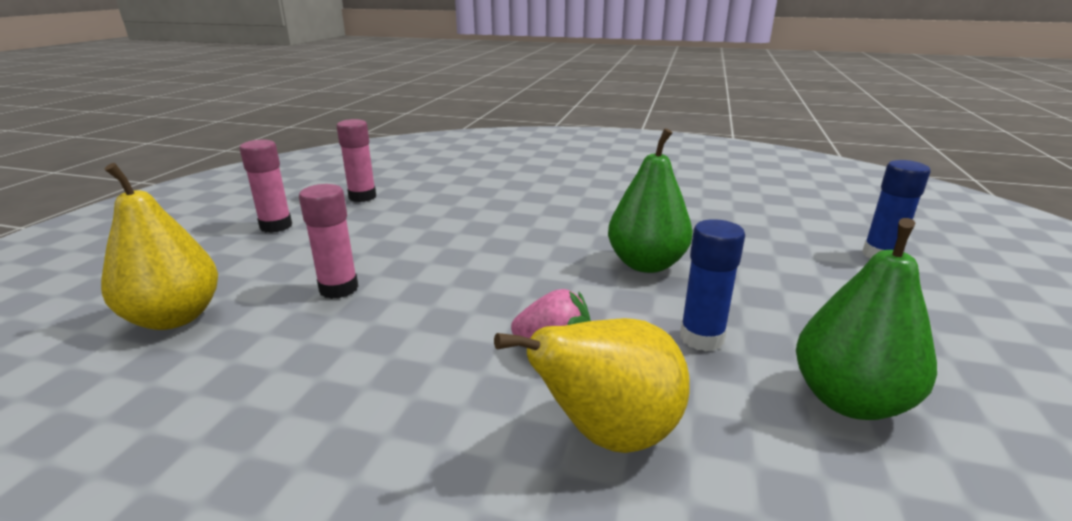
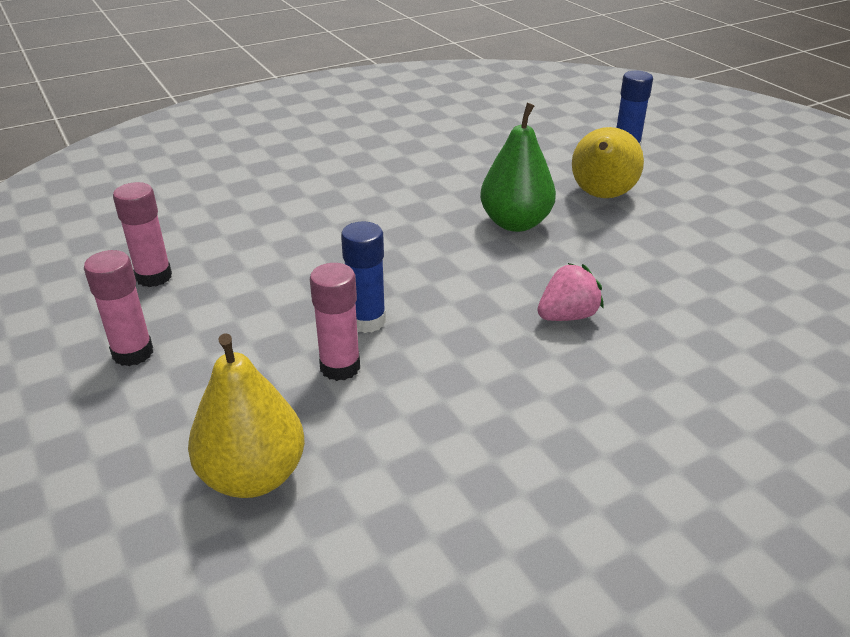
camera: 45 degrees left, 10 degrees up
yellow pear [494,318,689,453] -> yellow pear moved to [572,127,644,198]
blue glue stick [680,219,745,351] -> blue glue stick moved to [341,221,386,333]
green pear [796,218,937,420] -> none

